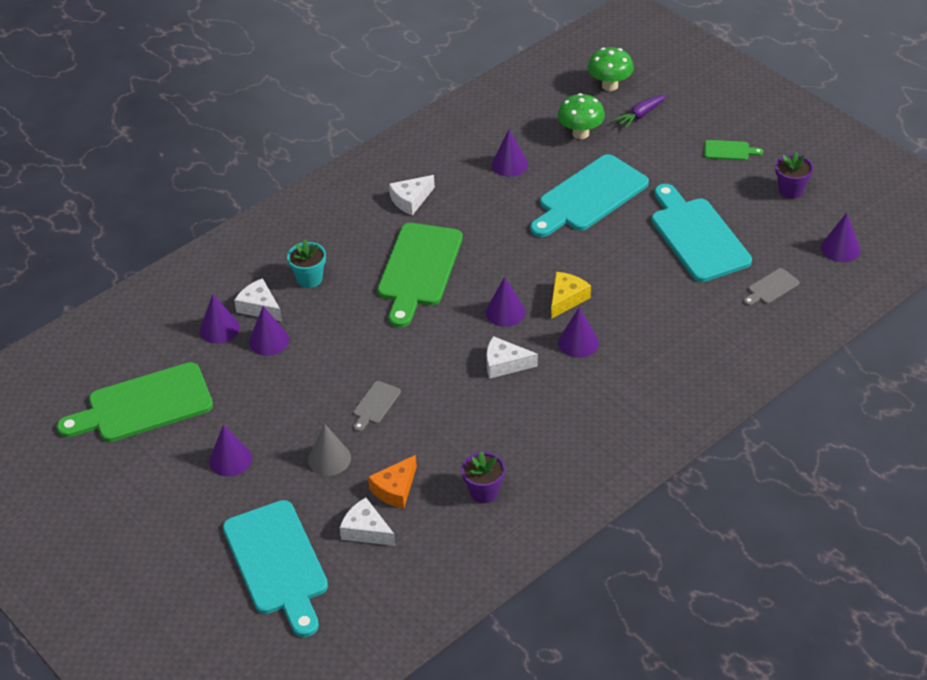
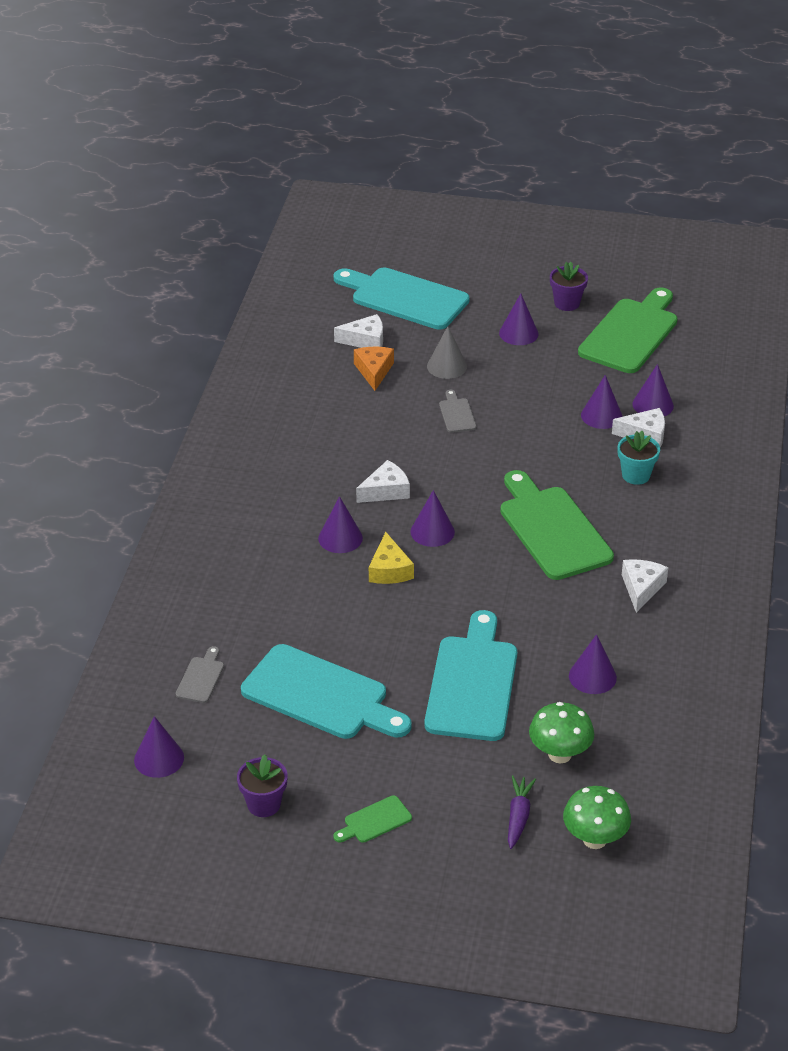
camera: 140 degrees right, 5 degrees down
purple flower pot [461,451,505,503] -> purple flower pot moved to [550,262,588,311]

